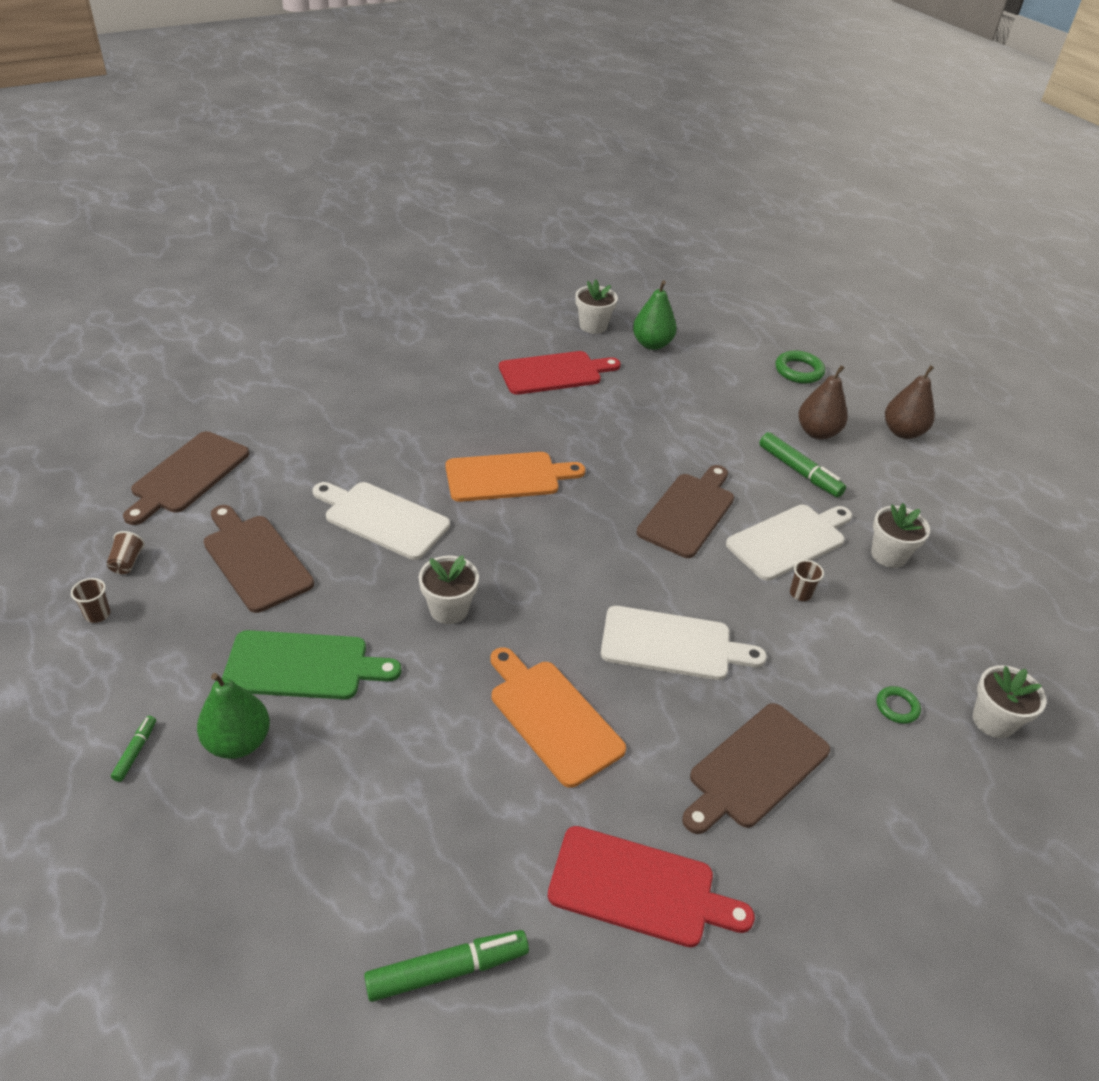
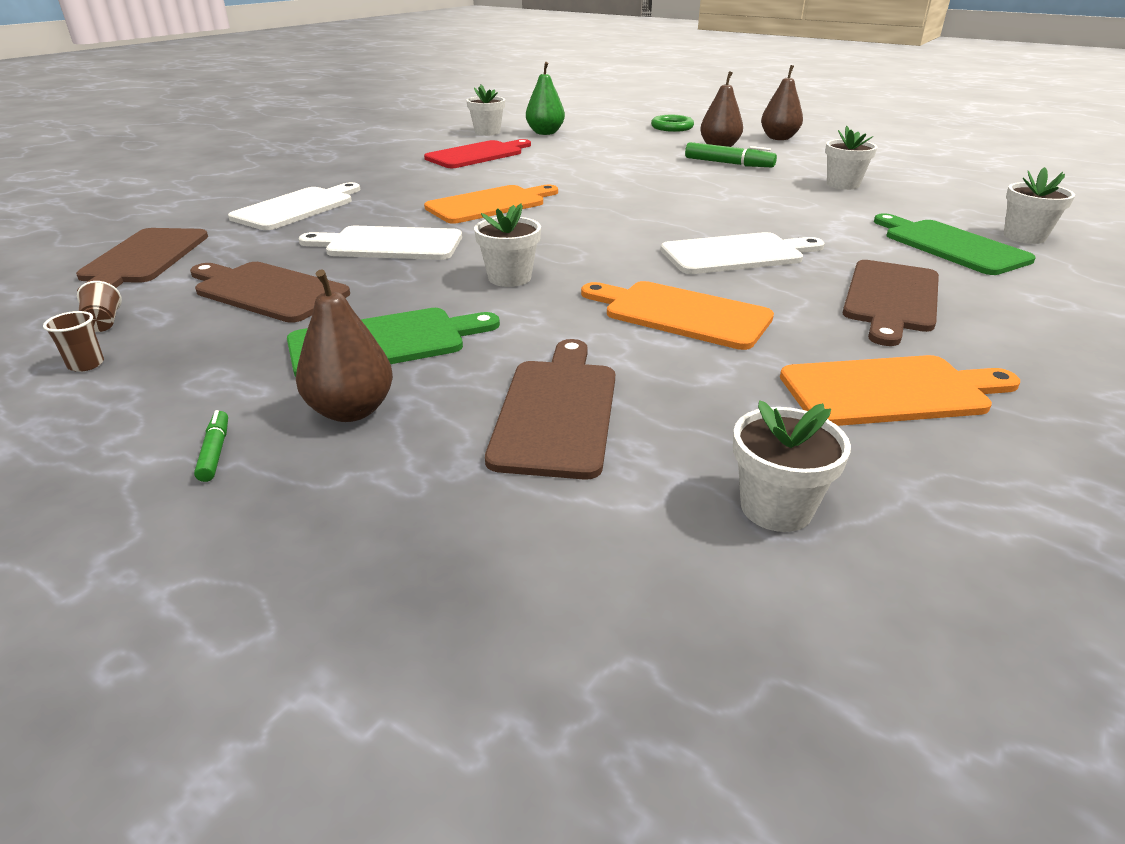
camera: 20 degrees left, 10 degrees down
green pear [197,673,270,759] -> brown pear [296,270,393,422]
green marker [364,930,529,1002] -> white flower pot [733,400,851,532]
red cutting board [547,826,755,948] -> orange cutting board [780,355,1020,426]
brown cutting board [637,465,734,558] -> brown cutting board moved to [485,339,615,480]
white cutting board [726,505,852,581] -> white cutting board moved to [228,182,360,230]
brown cup [790,560,824,601] -> none
green ring [877,686,921,724] -> green cutting board [874,213,1036,275]

